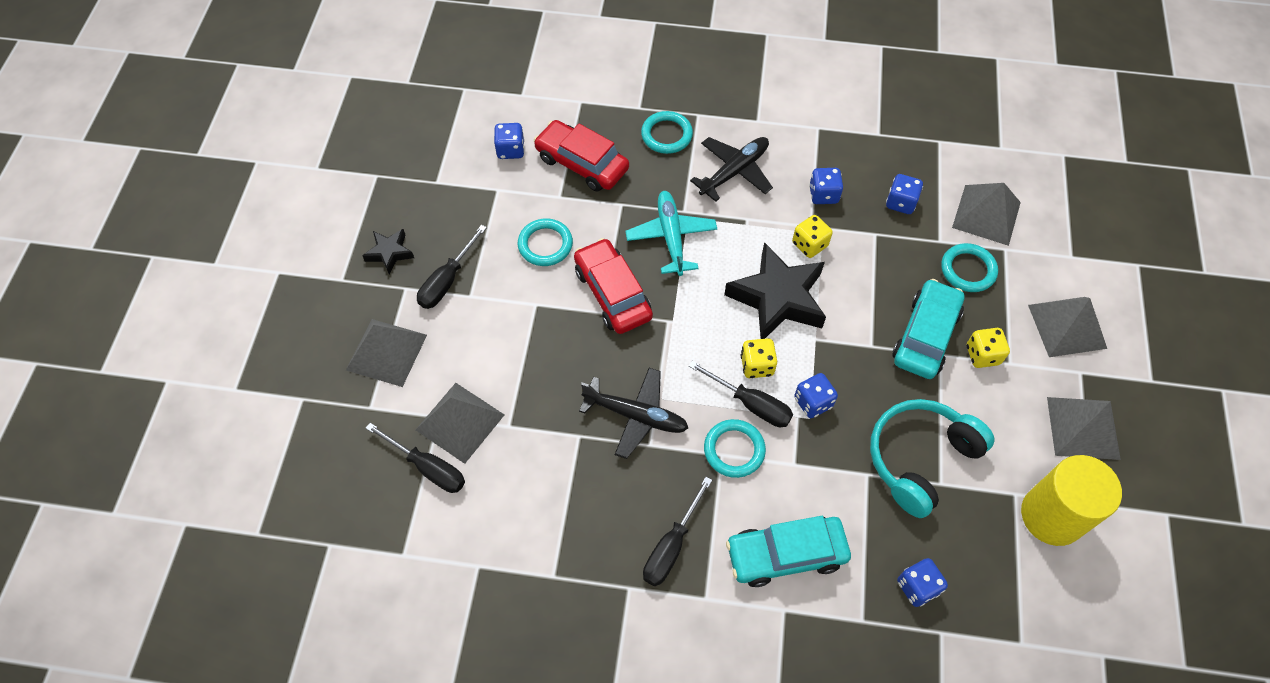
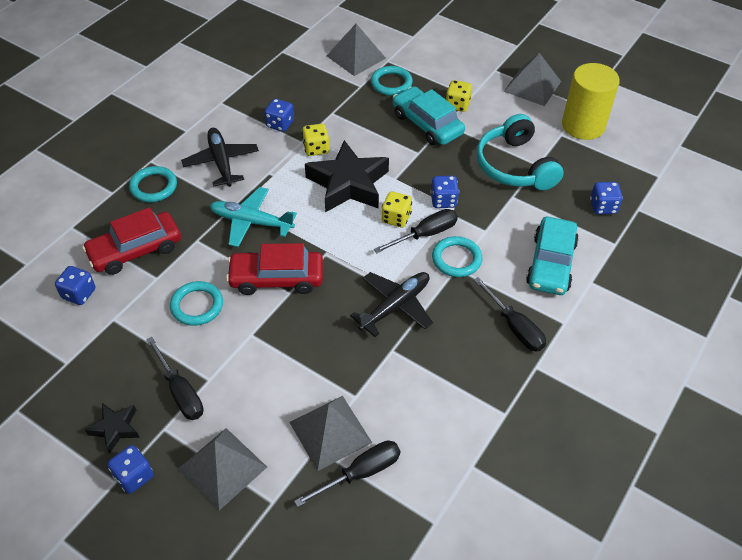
camera: 65 degrees left, 10 degrees down
blue dice [886,174,923,214] -> blue dice moved to [108,445,153,494]
grey pyramid [1028,297,1107,357] -> none

